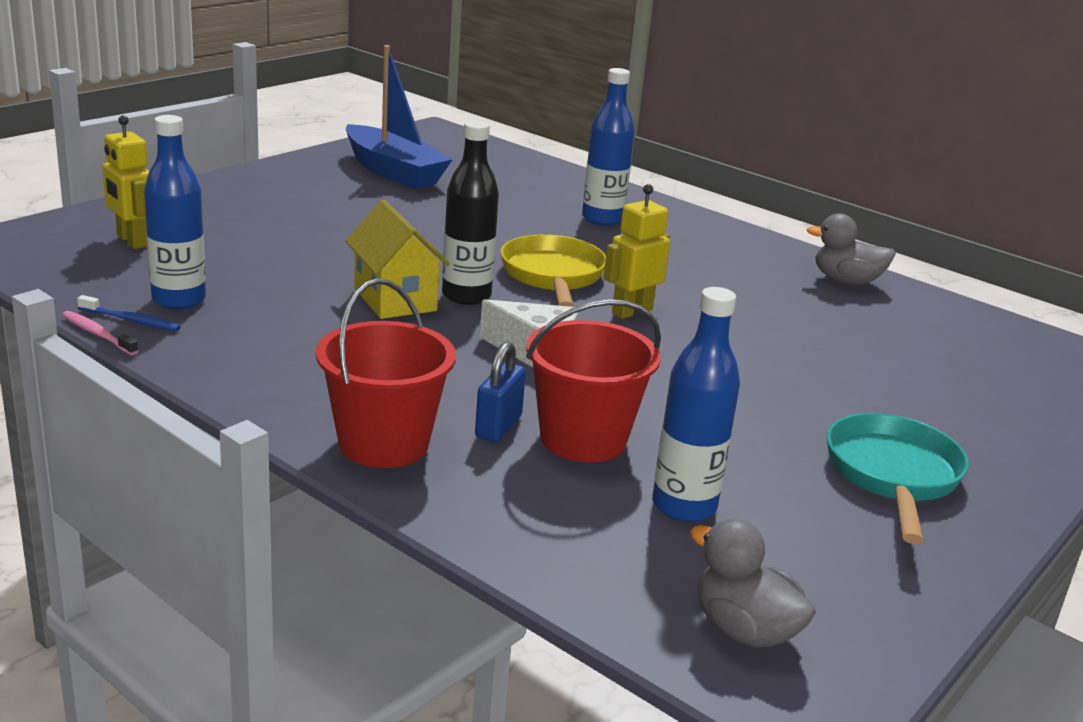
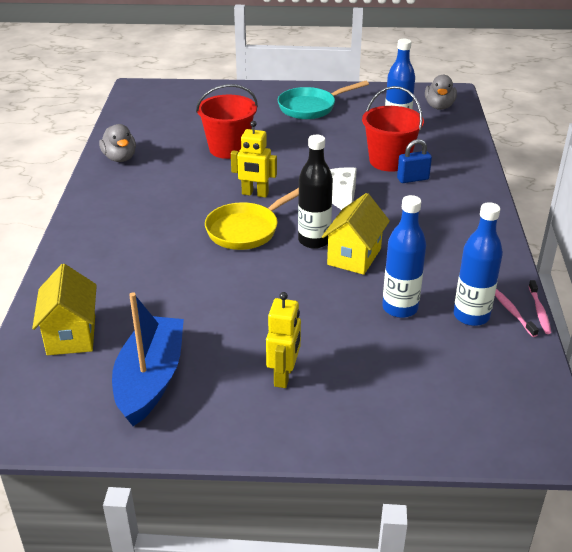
camera: 125 degrees left, 10 degrees up
blue toothbrush [77,295,181,331] -> pink toothbrush [495,289,539,337]
yellow robot [102,115,149,249] -> yellow robot moved to [266,292,301,388]
red bucket [316,278,456,468] -> red bucket moved to [196,84,258,159]
blue bottle [582,68,635,226] -> blue bottle moved to [382,195,426,318]
none -> yellow house [32,264,97,355]

